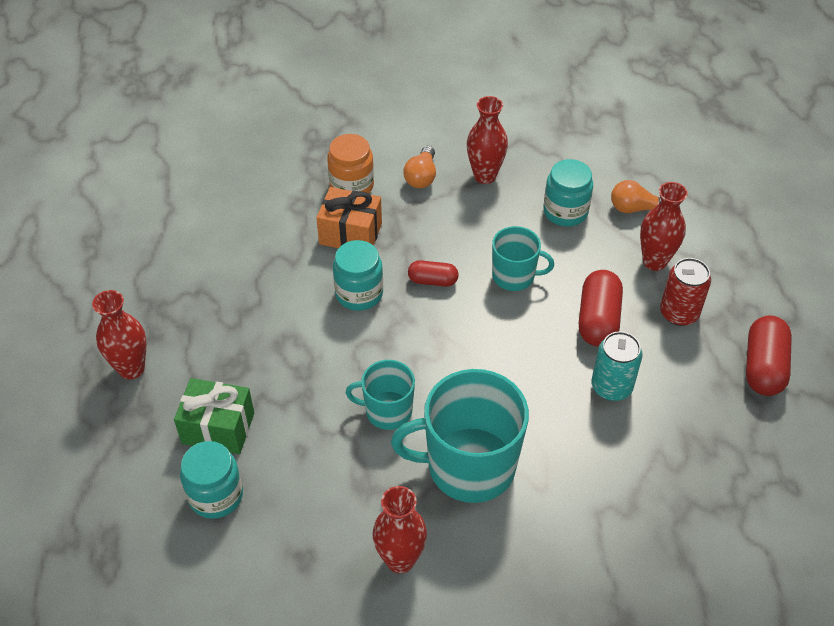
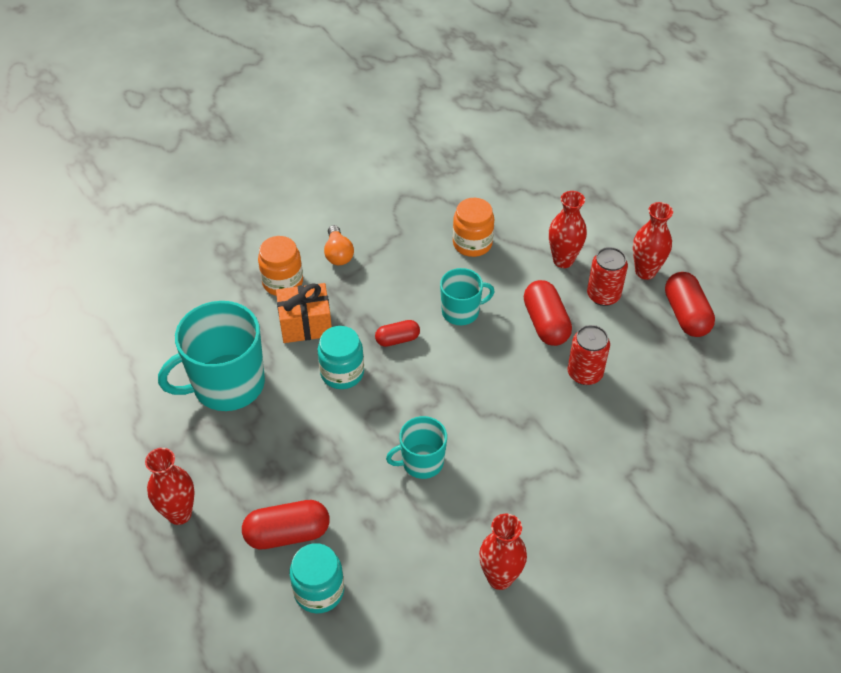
camera: 25 degrees left, 0 degrees up
green gift [174,378,254,454] -> red capsule [242,500,330,549]
turquoise mug [391,369,529,503] -> turquoise mug moved to [158,301,265,411]
red vase [467,96,508,184] -> red vase moved to [633,202,673,280]
turquoise jar [543,159,593,227] -> orange jar [453,198,494,257]
turquoise can [591,331,643,401] -> red can [568,325,610,385]
orange light bulb [611,180,661,213] -> none

